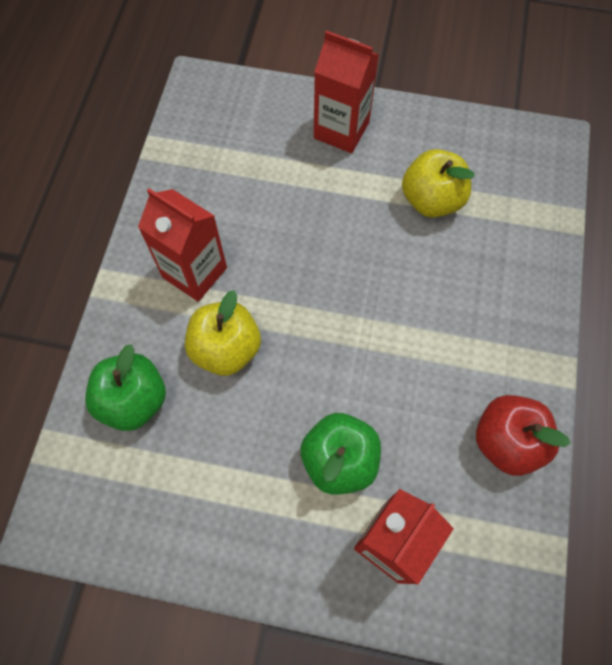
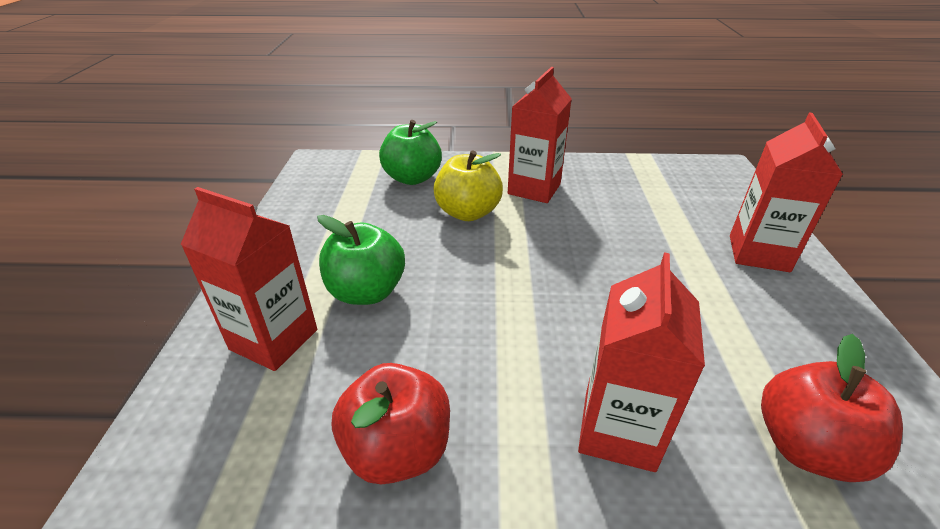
camera: 80 degrees right, 30 degrees down
yellow apple [402,149,475,218] -> none
none -> red carton [578,253,705,472]
none -> red apple [761,334,903,482]

